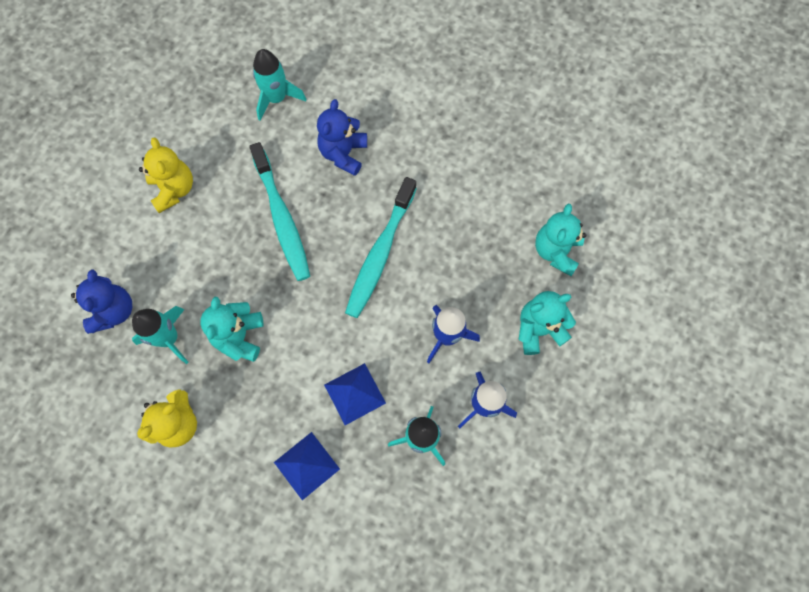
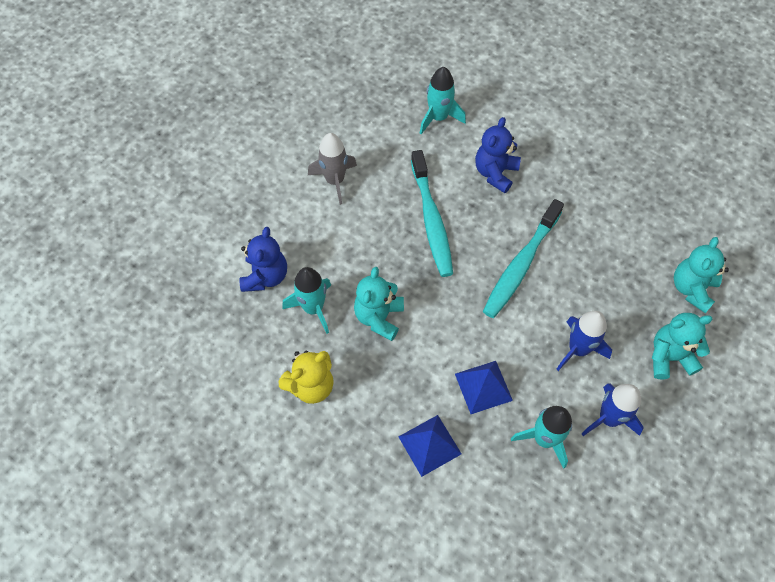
camera: 10 degrees right, 10 degrees down
yellow teddy bear [139,137,193,213] -> grey rocket [308,133,357,205]

